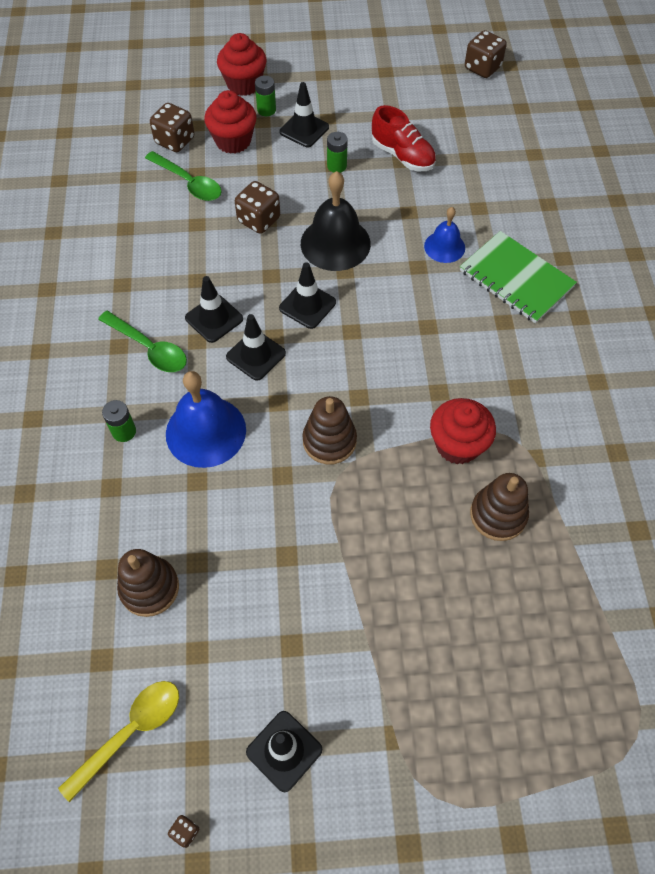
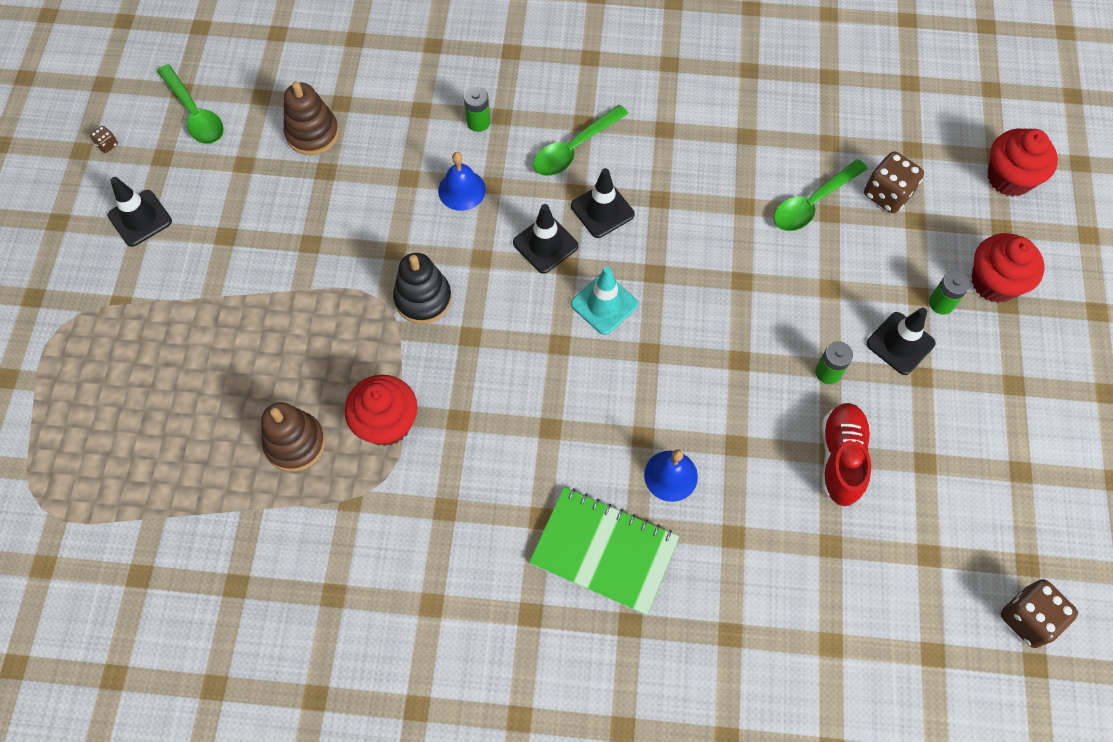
camera: 100 degrees right, 5 degrees up
yellow spoon [58,681,179,802] -> green spoon [157,64,224,144]
blue bell [166,371,246,468] -> blue bell [438,152,486,211], size x0.58
red cupcake [204,90,257,154] -> red cupcake moved to [988,129,1058,197]
brown dice [235,181,280,234] -> none
black traffic cone [279,262,336,329] -> turquoise traffic cone [571,266,638,335]
black bell [301,171,371,271] -> none
brown stacking toy [302,396,357,465] -> black stacking toy [393,253,452,324]
red shoe [372,105,436,171] -> red shoe turned 135 degrees clockwise [822,403,871,506]
green notebook [460,231,577,324] -> green notebook turned 60 degrees clockwise [529,487,679,615]

